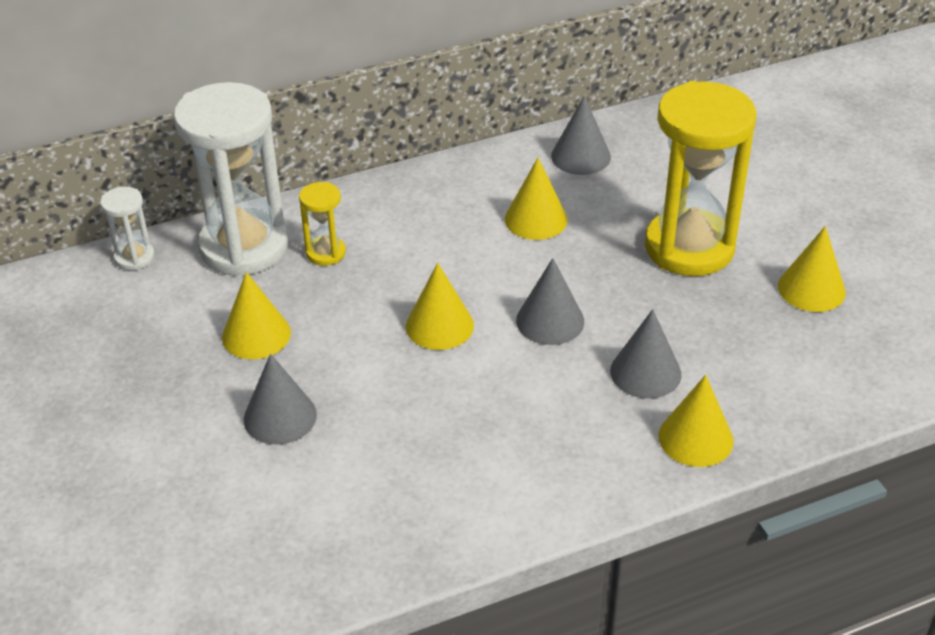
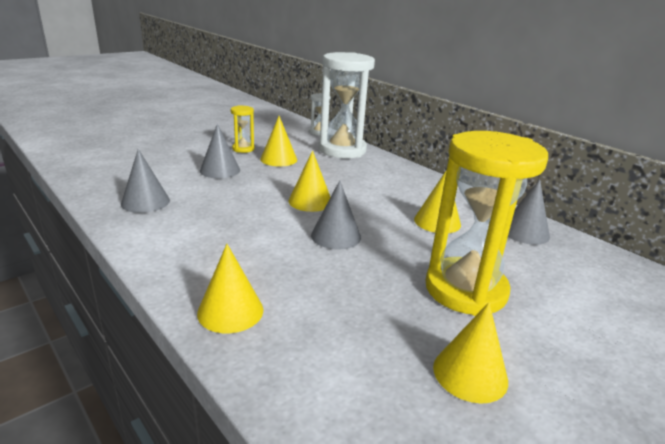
camera: 70 degrees right, 15 degrees down
yellow hourglass [299,182,346,266] -> yellow hourglass moved to [231,105,254,153]
grey cone [610,309,681,399] -> grey cone moved to [121,149,170,213]

